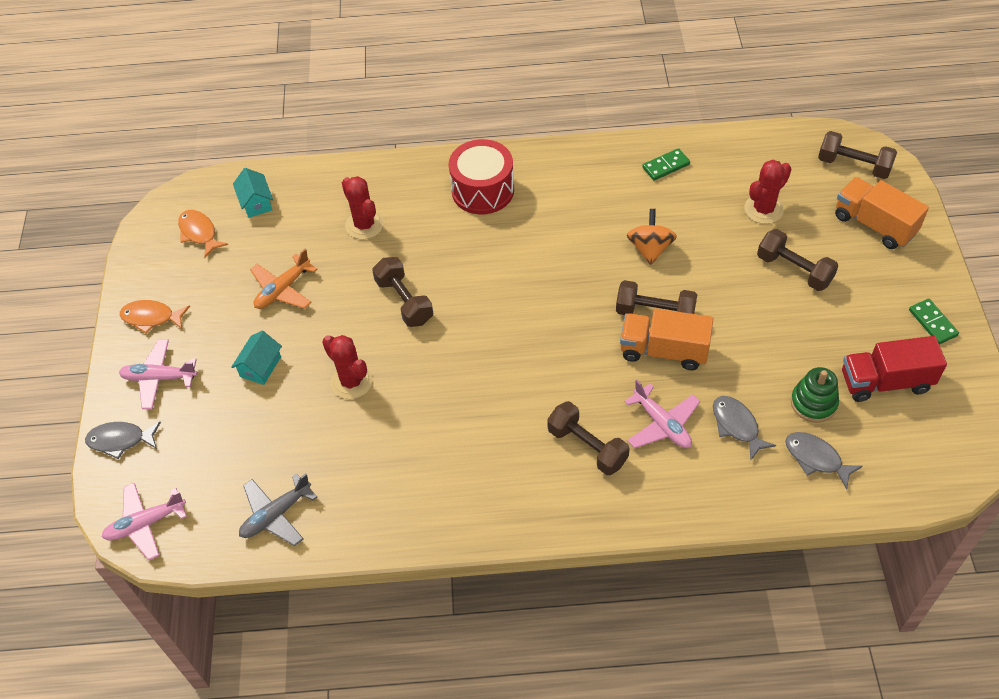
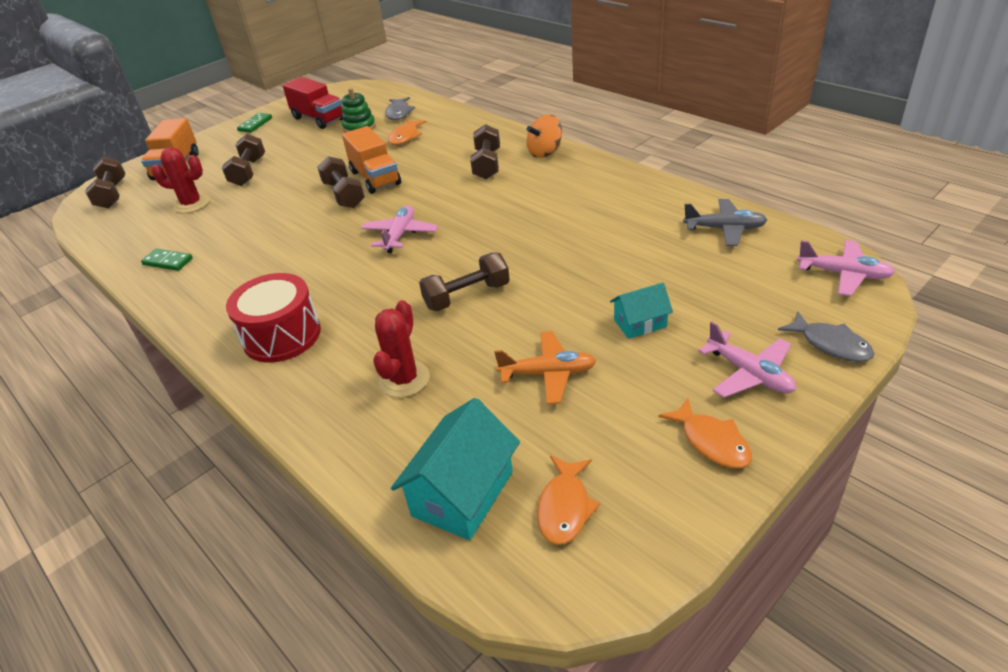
camera: 130 degrees left, 15 degrees down
turquoise house [233,168,273,218] -> turquoise house [391,398,520,540], size x1.70
red cactus [322,335,373,399] -> none
brown dumbbell [372,257,433,327] -> brown dumbbell turned 45 degrees clockwise [419,252,510,311]
pink plane [624,380,700,448] -> pink plane moved to [361,205,438,253]
orange spinning top [627,209,677,265] -> orange spinning top moved to [527,115,562,158]
grey fish [713,396,776,461] -> orange fish [388,119,427,145]

